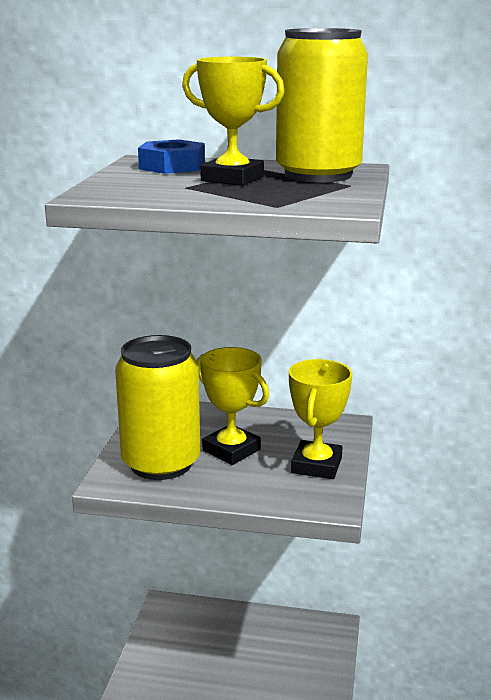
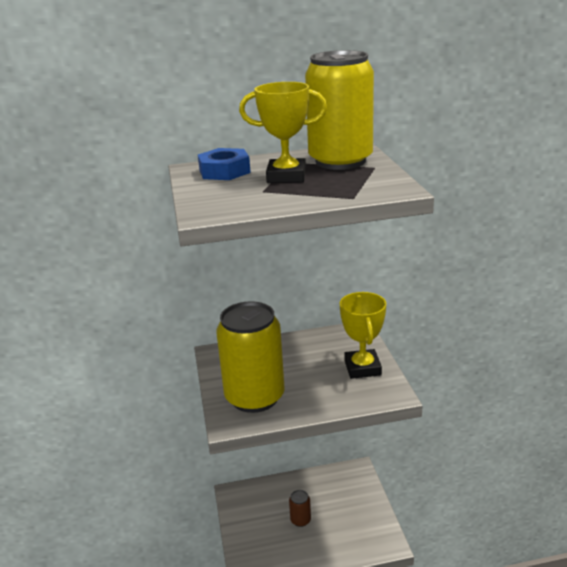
camera: 20 degrees left, 5 degrees up
yellow trophy [196,347,269,465] -> none
none -> brown can [289,490,311,527]

